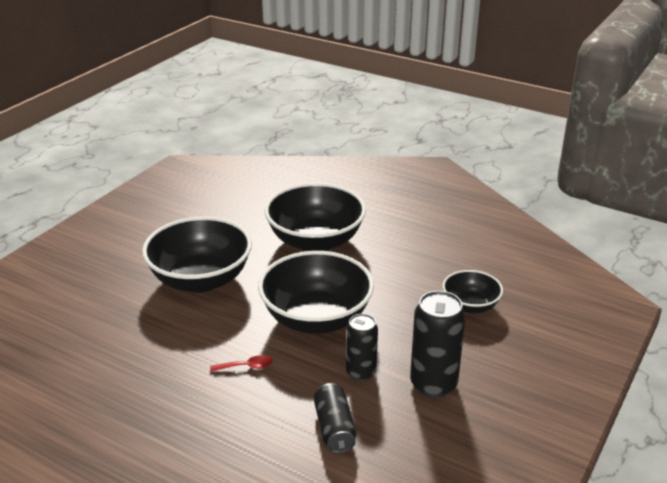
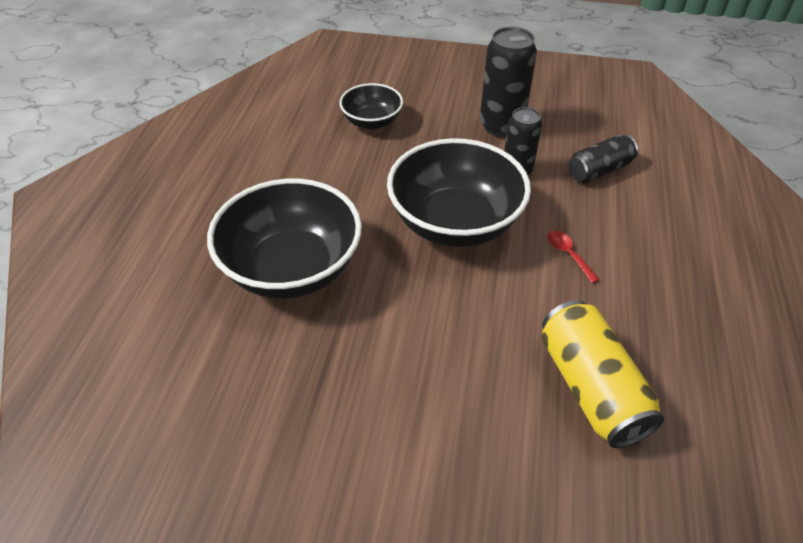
camera: 110 degrees left, 15 degrees up
black bowl [142,217,252,293] -> none
none -> yellow can [541,300,664,448]

